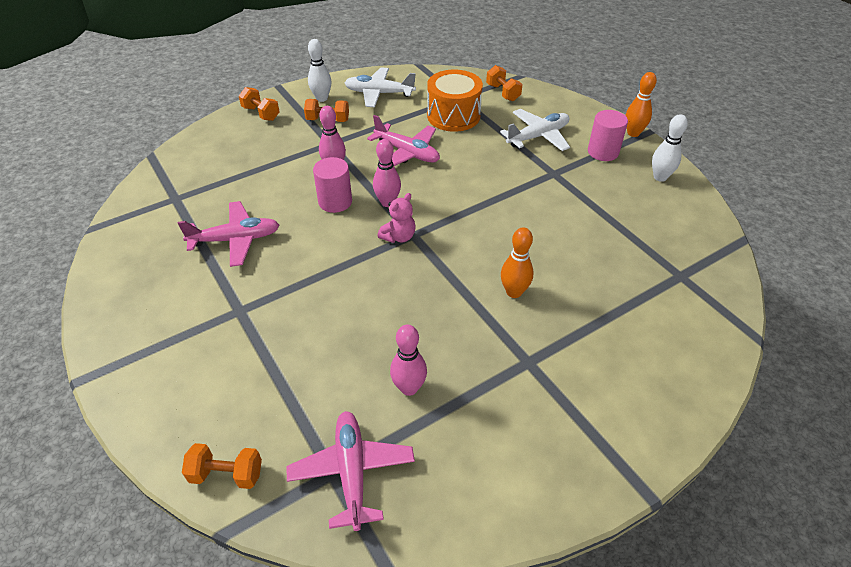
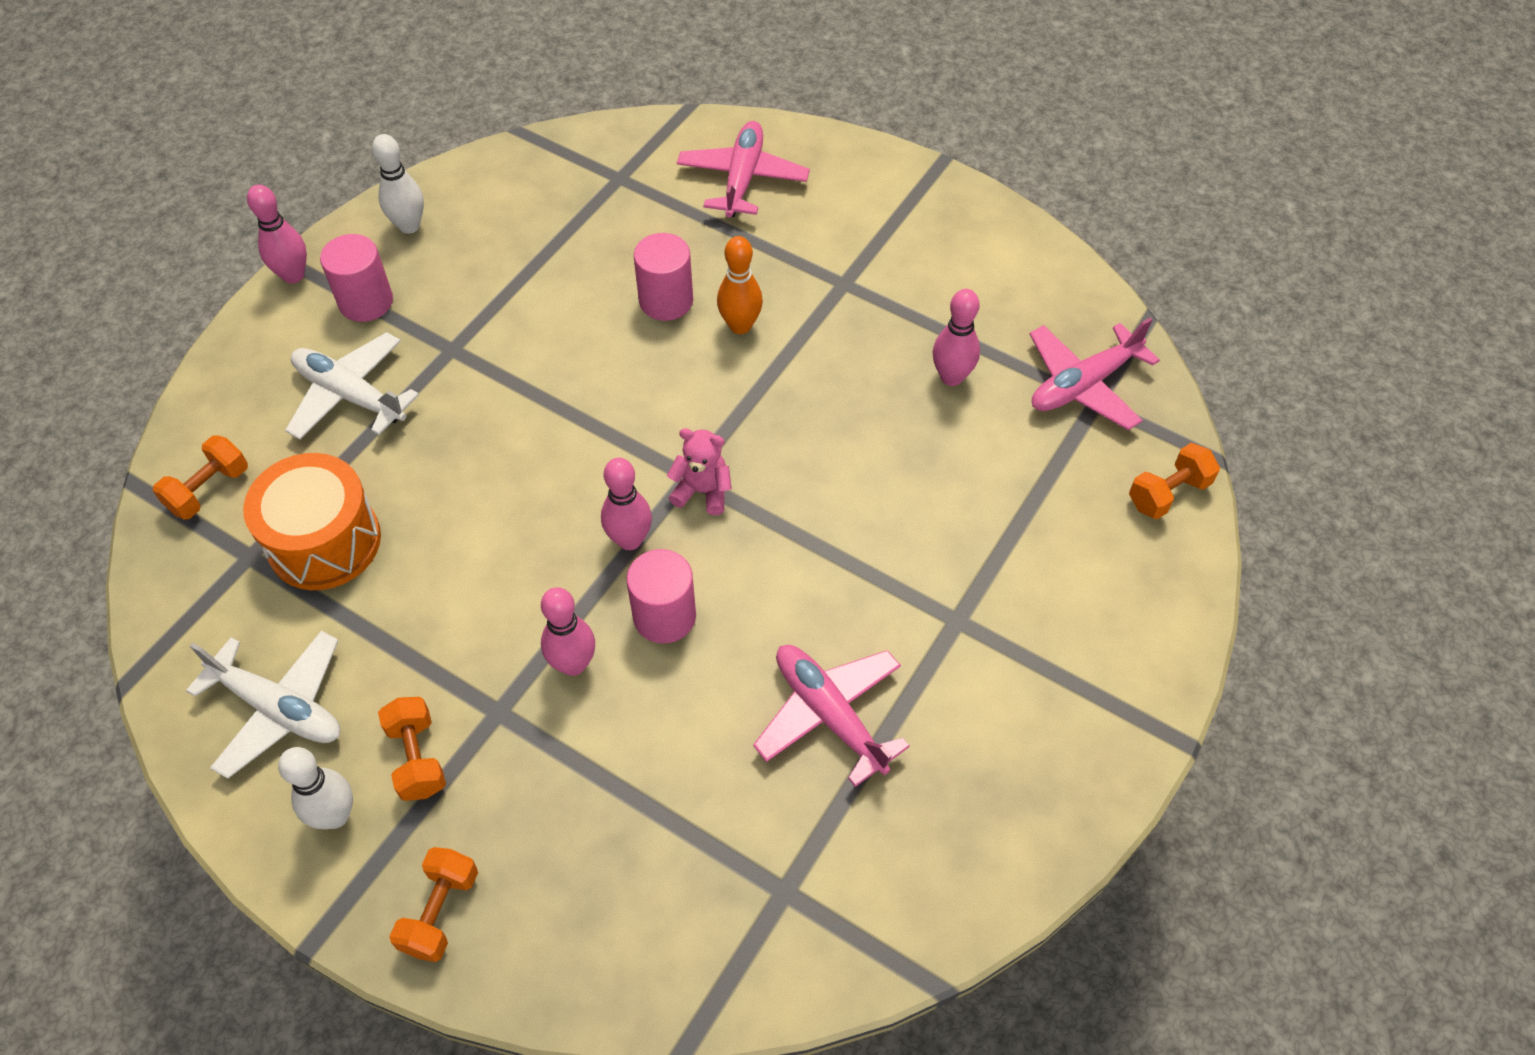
camera: 115 degrees left, 10 degrees up
orange dumbbell [182,443,262,489] -> orange dumbbell turned 75 degrees clockwise [1129,443,1220,519]
white plane [345,67,416,108] -> white plane turned 45 degrees counterclockwise [186,631,340,779]
pink plane [367,115,440,166] -> pink plane moved to [677,121,810,218]
orange bowling pin [626,72,657,137] -> pink bowling pin [247,185,307,284]
none -> pink cylinder [634,233,693,321]

